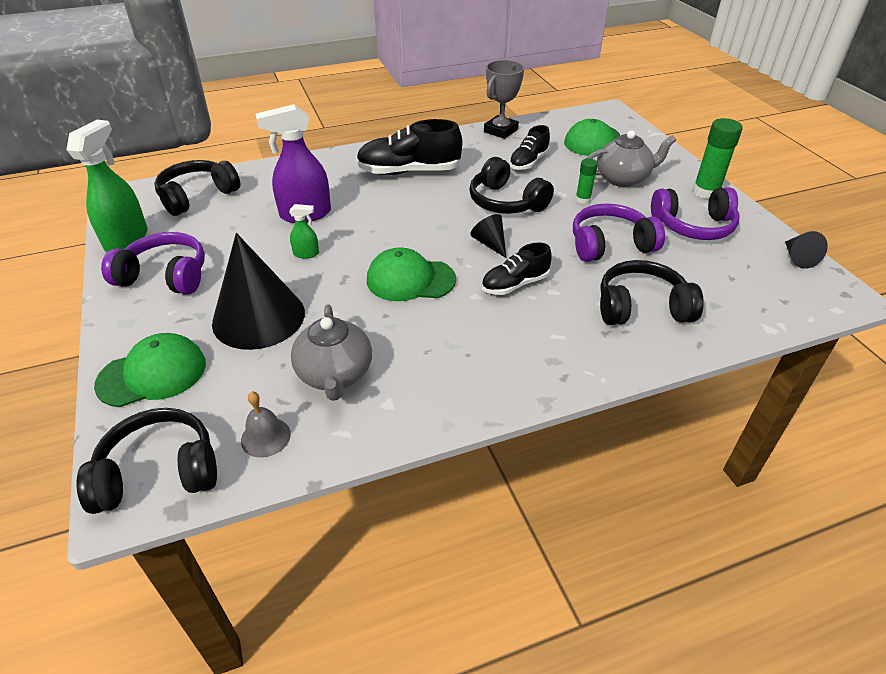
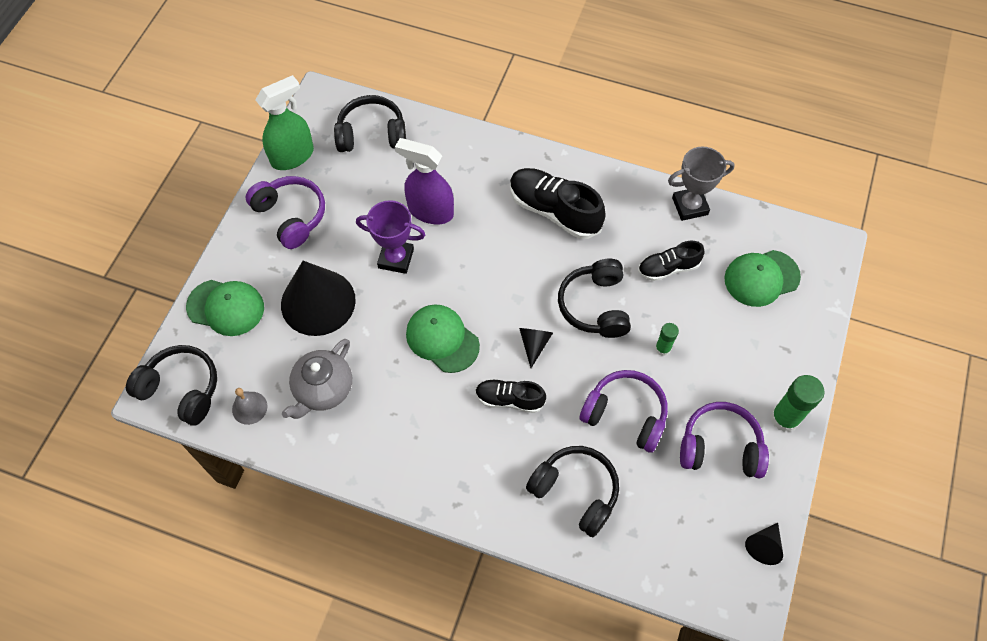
camera: 40 degrees right, 20 degrees up
green spray bottle [289,204,319,259] -> purple trophy [356,200,425,274]
grey teapot [586,130,676,187] -> none
purple headphones [651,187,740,240] -> purple headphones turned 150 degrees clockwise [680,402,769,478]

